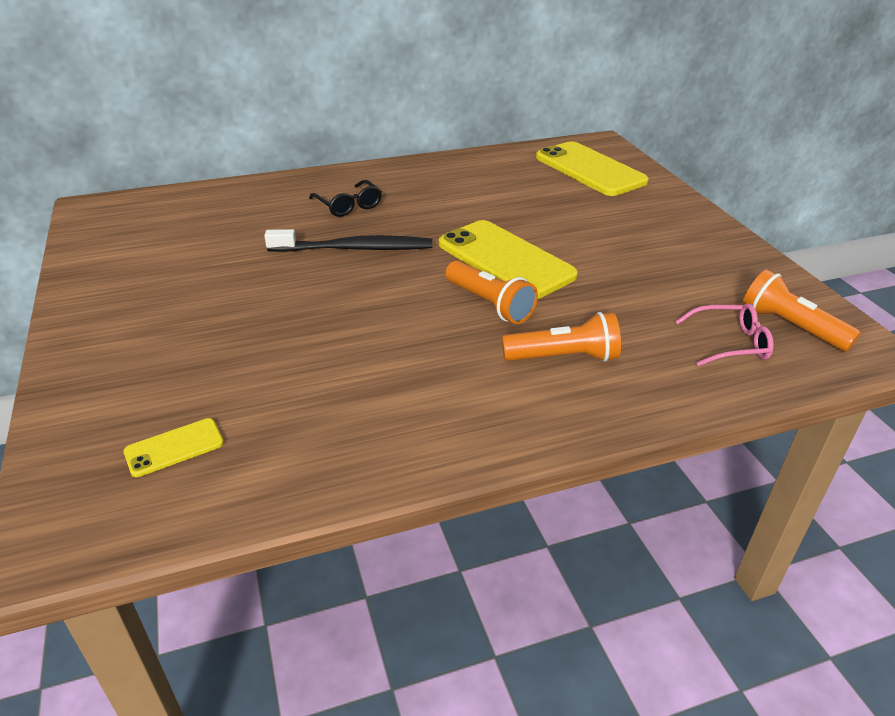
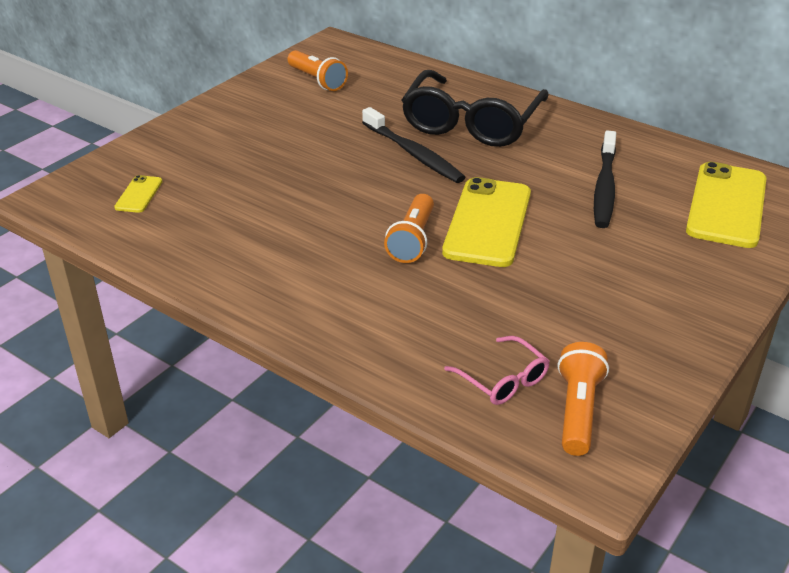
camera: 55 degrees right, 0 degrees up
yellow phone [123,418,224,477] -> yellow phone turned 75 degrees clockwise [114,175,163,213]
black glasses [309,180,382,217] -> black glasses [402,70,548,147], size x2.22
orange flashlight [502,312,621,362] -> orange flashlight moved to [287,50,348,91]
none -> black toothbrush [594,131,616,228]

